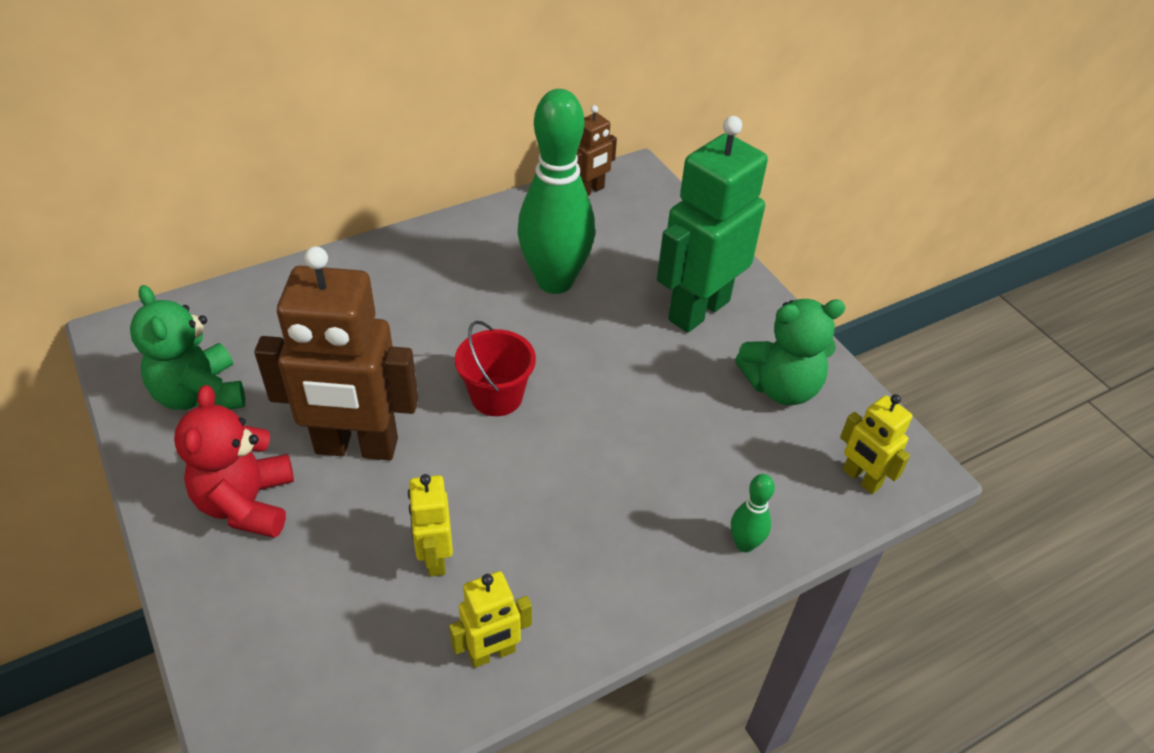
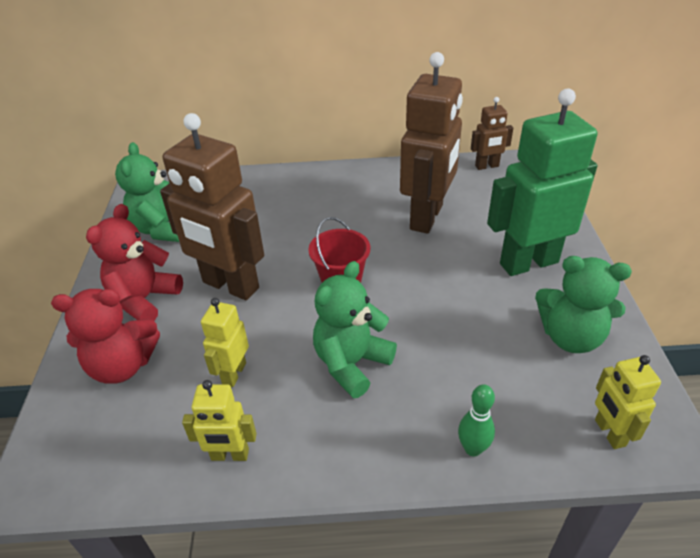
camera: 30 degrees right, 5 degrees down
green bowling pin [517,89,595,294] -> brown robot [400,52,463,234]
none -> red teddy bear [51,289,160,384]
none -> green teddy bear [313,261,397,398]

